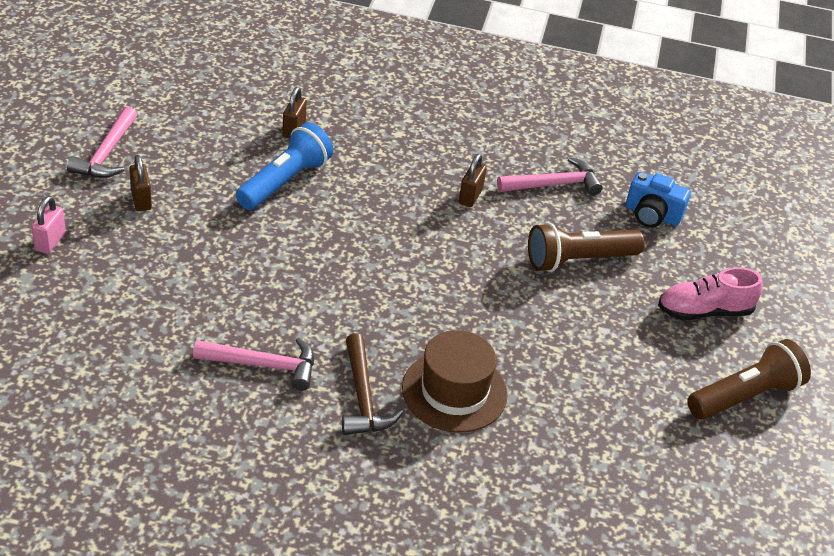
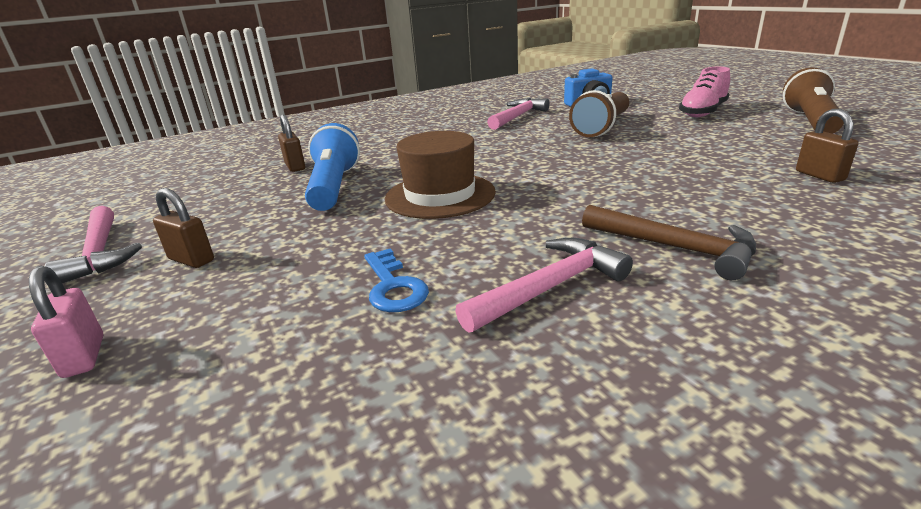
camera: 35 degrees left, 15 degrees down
brown hat [402,330,508,433] -> brown hat moved to [385,131,496,219]
brown padlock [459,154,486,207] -> brown padlock moved to [796,109,858,183]
none -> blue key [364,248,429,312]

